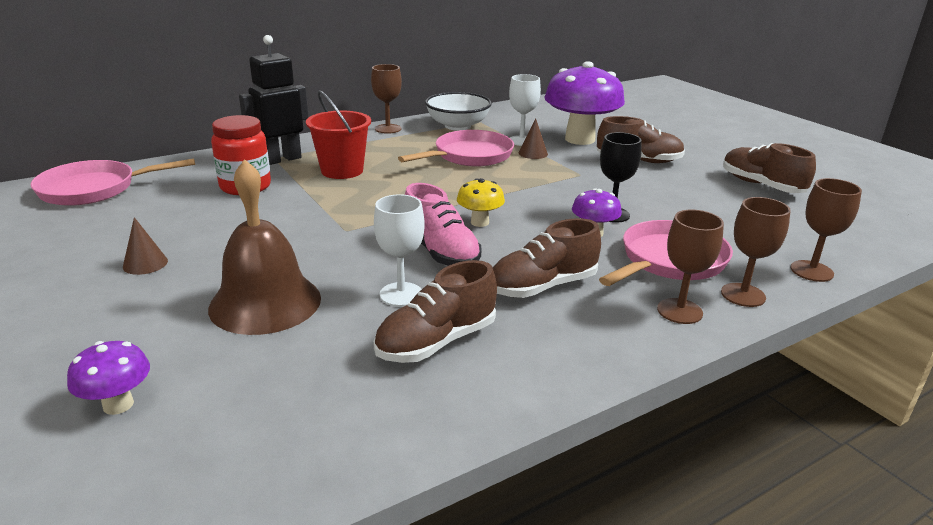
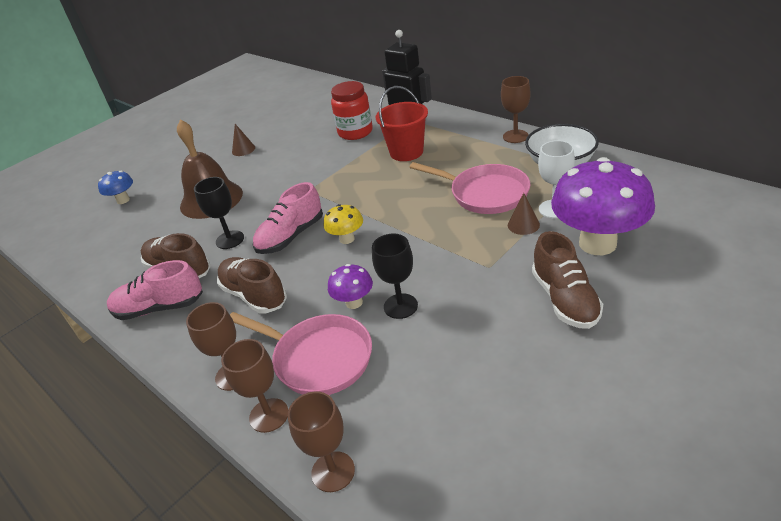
camera: 80 degrees right, 10 degrees up
pink pan [30,159,195,206] -> none
purple mushroom [67,341,150,415] -> blue mushroom [98,171,133,204]
white goblet [374,194,425,307] -> black goblet [194,177,244,249]
brown shoe [723,143,816,193] -> none
none -> pink shoe [107,260,203,320]

